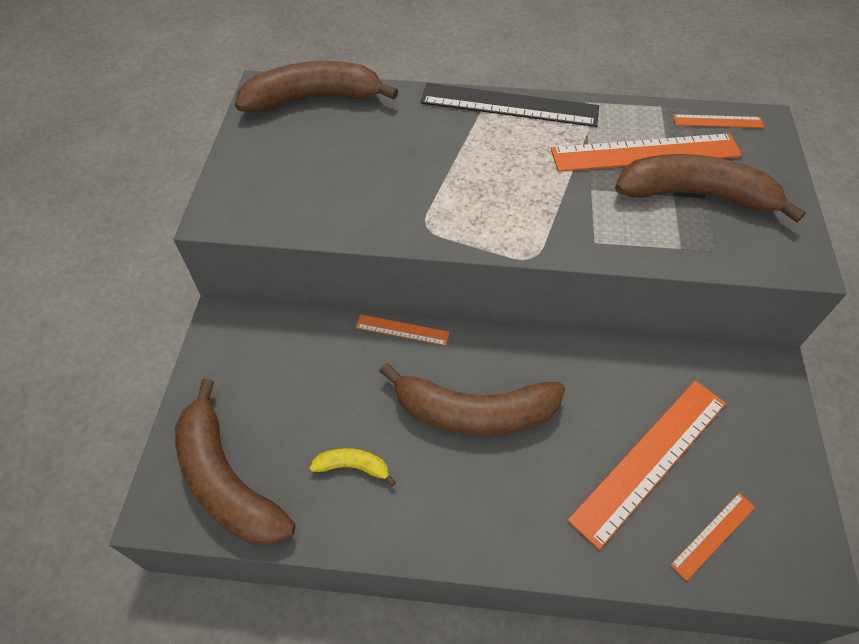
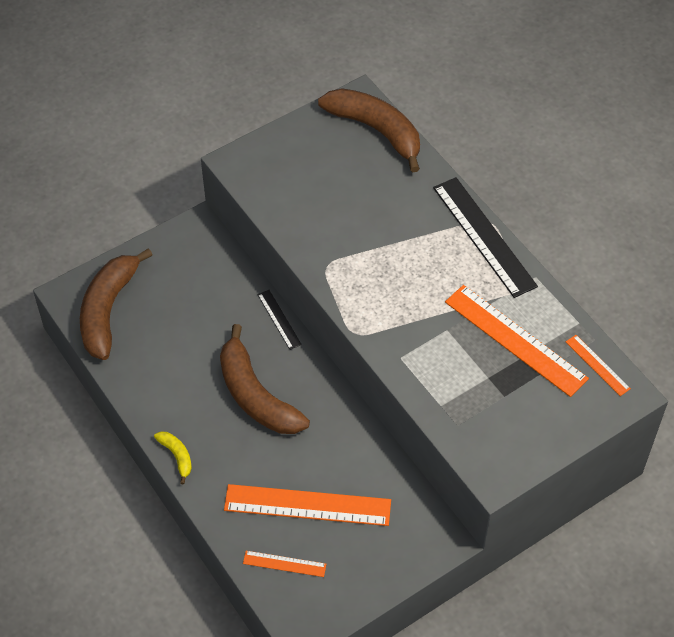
camera: 50 degrees right, 0 degrees up
yellow banana [310,448,396,486] -> yellow banana moved to [154,431,192,485]
orange ruler [356,314,450,346] -> black ruler [257,290,302,350]
brown banana [615,154,806,223] -> none

